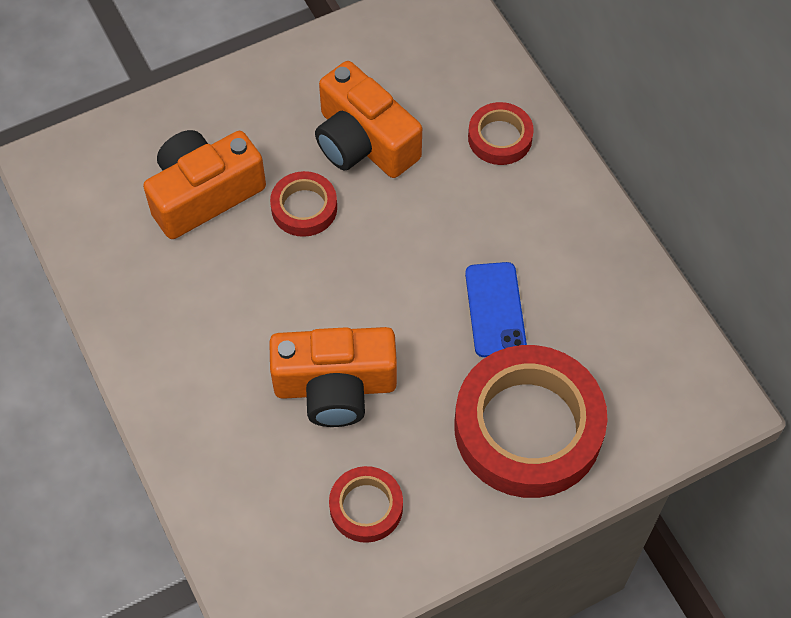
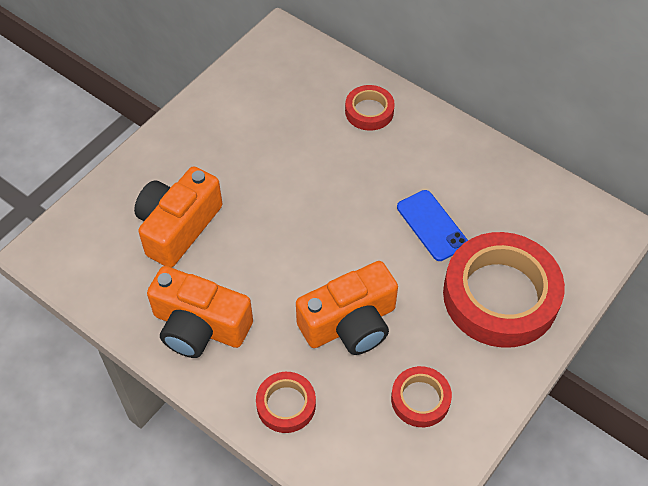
camera: 25 degrees left, 5 degrees down
red tape [270,171,337,237] -> red tape moved to [256,372,316,433]
orange camera [315,61,422,178] -> orange camera moved to [147,266,253,358]

